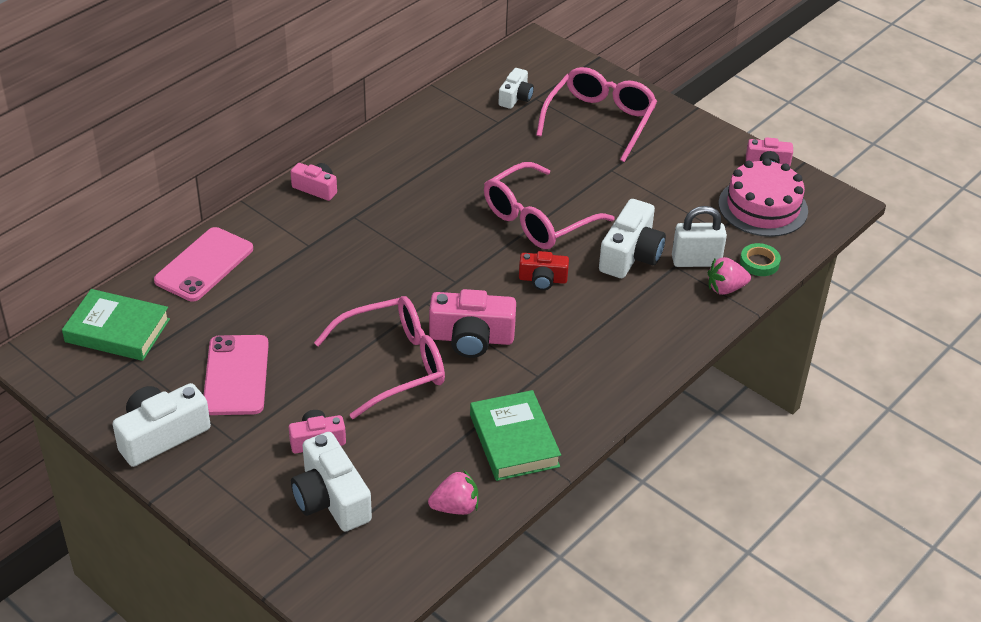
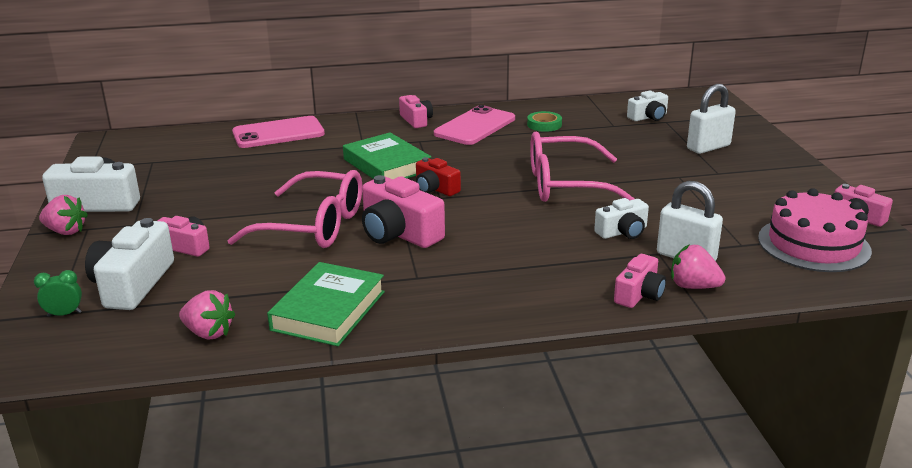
camera: 40 degrees right, 15 degrees down
green book [62,289,170,361] -> green book moved to [343,132,431,179]
pink phone [204,335,269,415] -> pink phone moved to [434,105,515,145]
red camera [519,251,569,290] -> red camera moved to [416,157,461,196]
pink glasses [536,67,657,162] -> white padlock [687,84,736,154]
white camera [599,199,666,278] -> white camera [594,198,649,239], size x0.60
green tape [740,243,781,276] -> green tape moved to [527,111,562,132]
none -> green clock [34,270,82,317]
none -> pink strawberry [39,195,88,235]
none -> pink camera [614,254,666,308]

